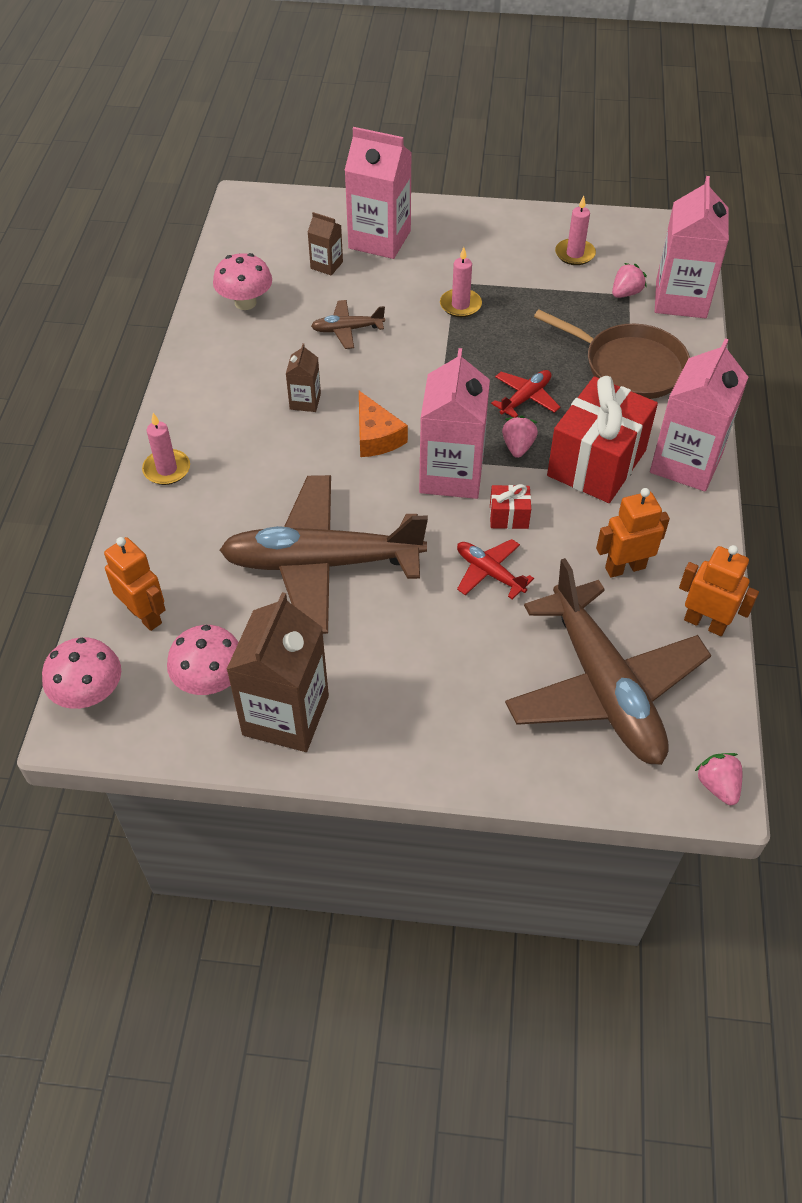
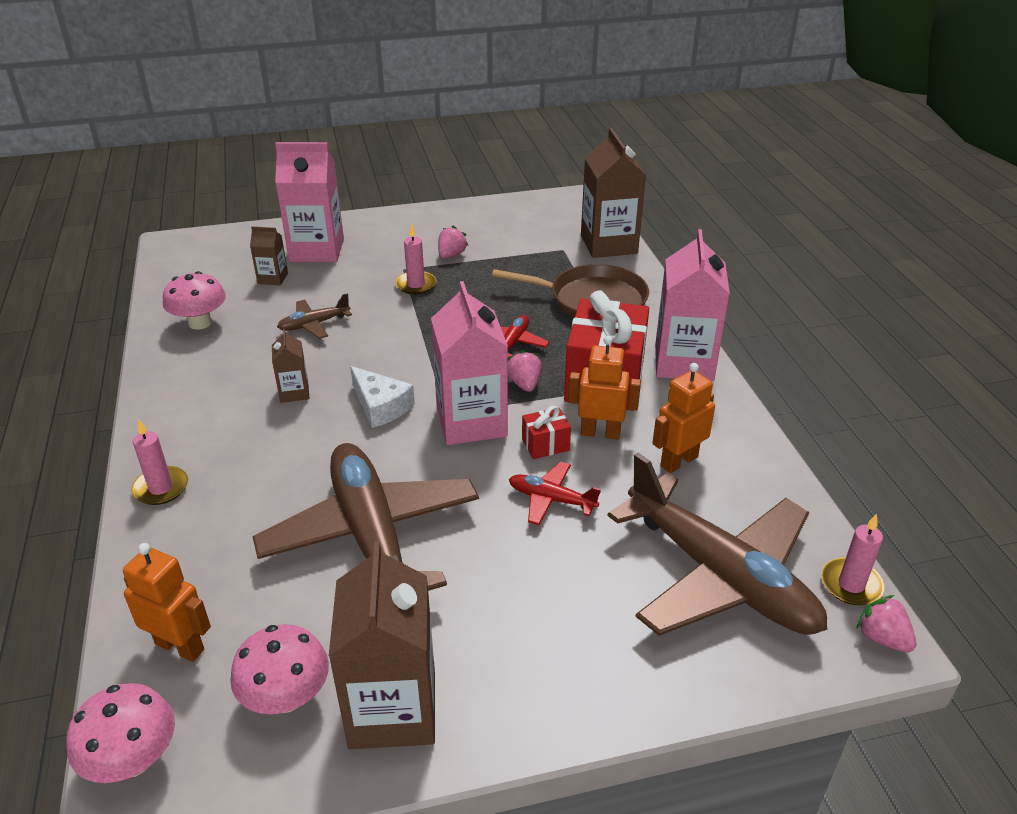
camera: 20 degrees left, 15 degrees down
brown plane [220,475,428,634] -> brown plane turned 90 degrees clockwise [252,443,479,591]
orange cheese [359,391,408,457] -> white cheese [350,366,415,428]
pink candle [555,196,596,265] -> pink candle moved to [821,514,885,605]
pink strawberry [612,263,647,298] -> pink strawberry moved to [438,226,468,259]
pink carton [655,176,729,318] -> brown carton [581,128,646,258]
orange robot [679,545,759,636] -> orange robot moved to [568,336,641,440]

